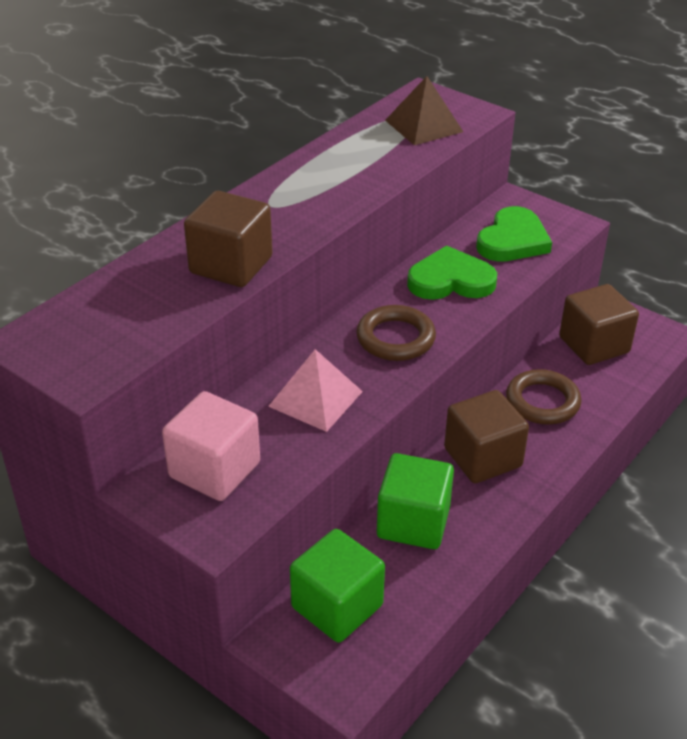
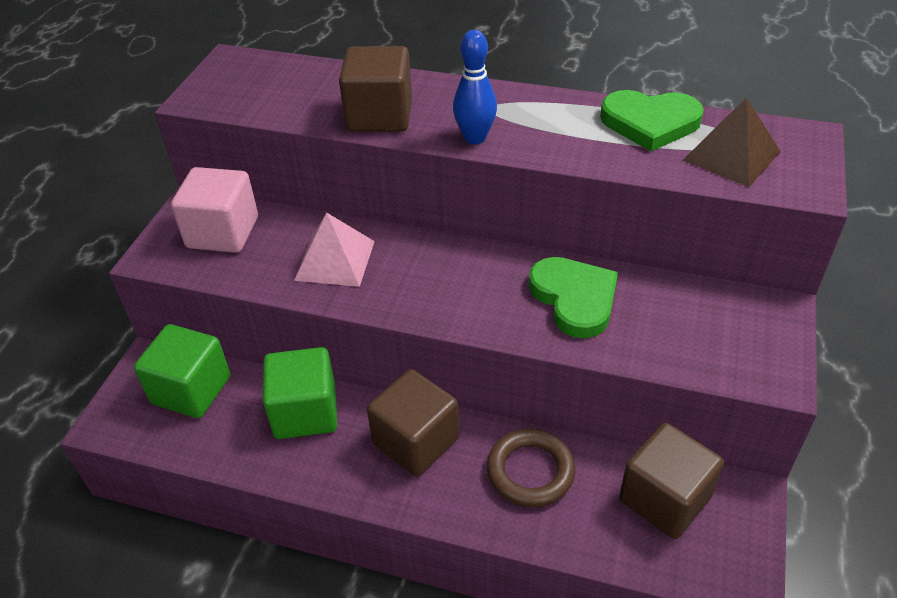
camera: 70 degrees right, 5 degrees up
brown ring [356,305,436,361] -> none
green heart [476,206,552,262] -> green heart moved to [600,90,704,151]
none -> blue bowling pin [453,30,497,144]

